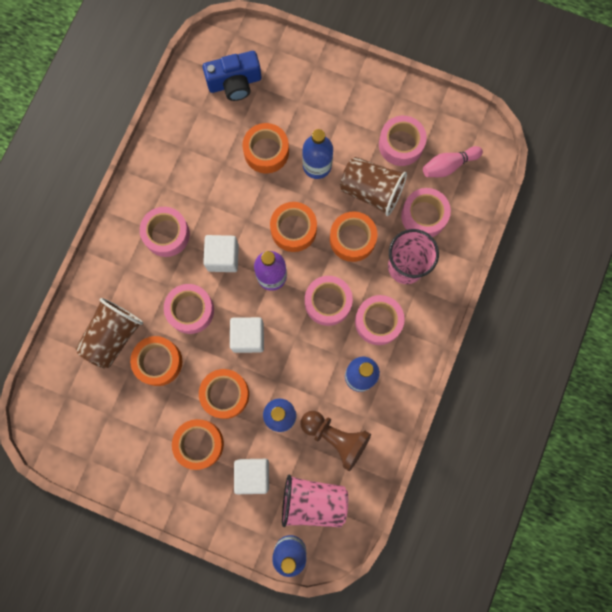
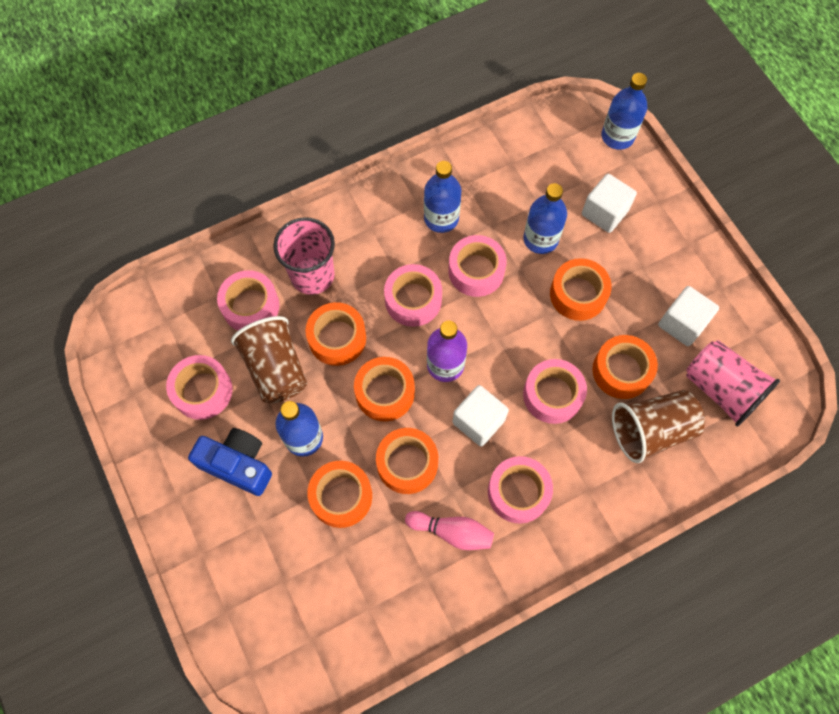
camera: 140 degrees left, 10 degrees down
orange tape [172,419,224,470] -> orange tape moved to [376,428,438,494]
blue camera [203,51,261,101] -> blue camera moved to [188,428,272,496]
white cube [230,317,264,353] -> white cube moved to [658,286,719,346]
pink cup [282,474,348,527] -> pink cup moved to [686,340,780,426]
brown pawn [300,411,371,471] -> none
pink tape [355,295,405,345] -> pink tape moved to [448,235,507,297]
pink bowling pin [423,146,483,177] -> pink bowling pin moved to [405,511,494,550]

